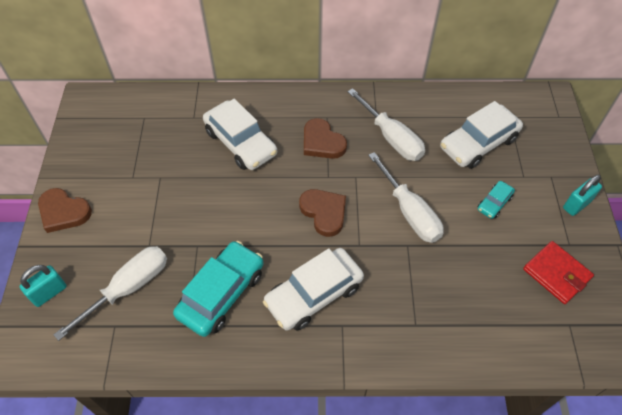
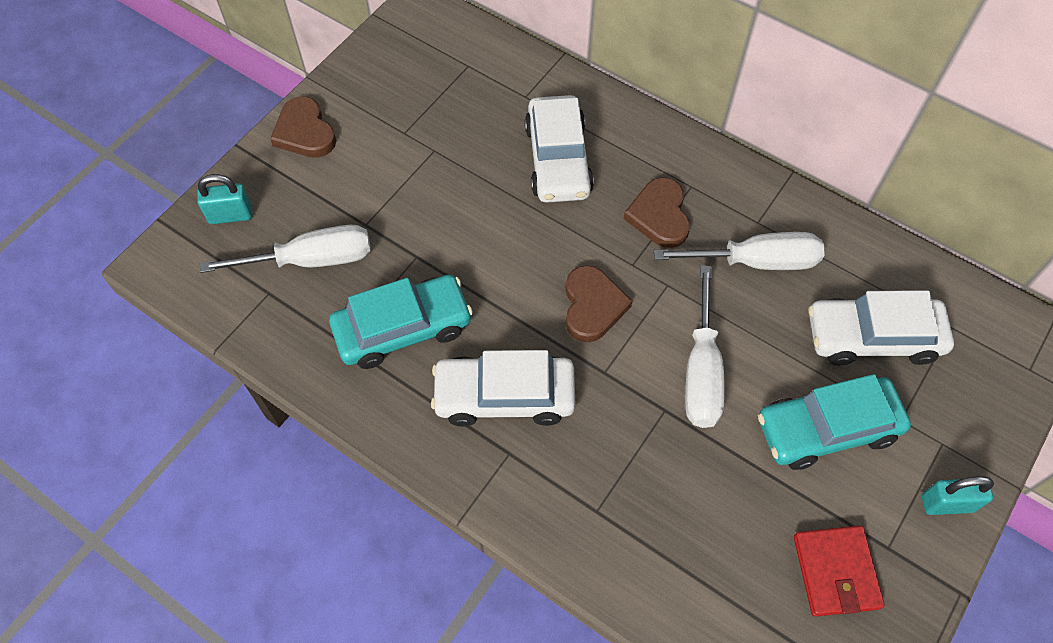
camera: 35 degrees right, 5 degrees up
white screwdriver [347,88,425,161] -> white screwdriver turned 90 degrees counterclockwise [654,232,825,270]
turquoise car [477,181,515,219] -> turquoise car [758,374,911,470], size x2.04

